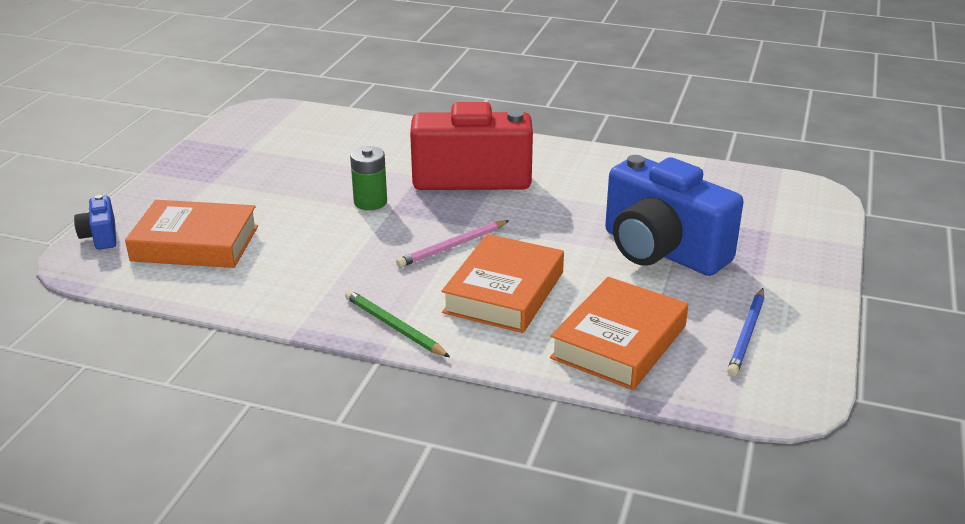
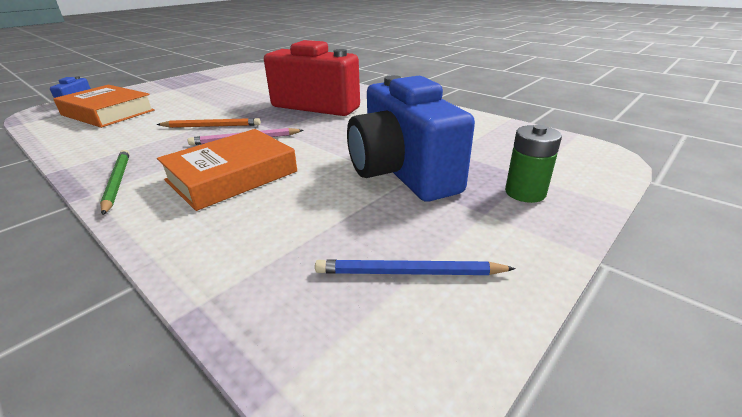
camera: 25 degrees right, 0 degrees up
green battery [350,146,387,210] -> green battery moved to [505,125,562,203]
orange book [550,277,688,390] -> none
blue pencil [727,288,764,376] -> blue pencil turned 45 degrees clockwise [315,259,516,275]
none -> orange pencil [157,118,261,128]

